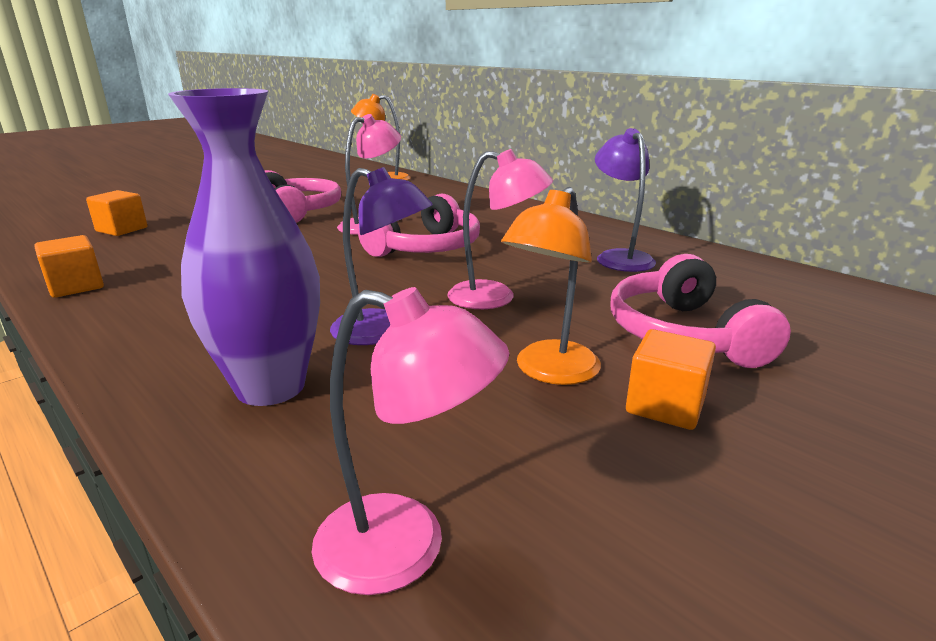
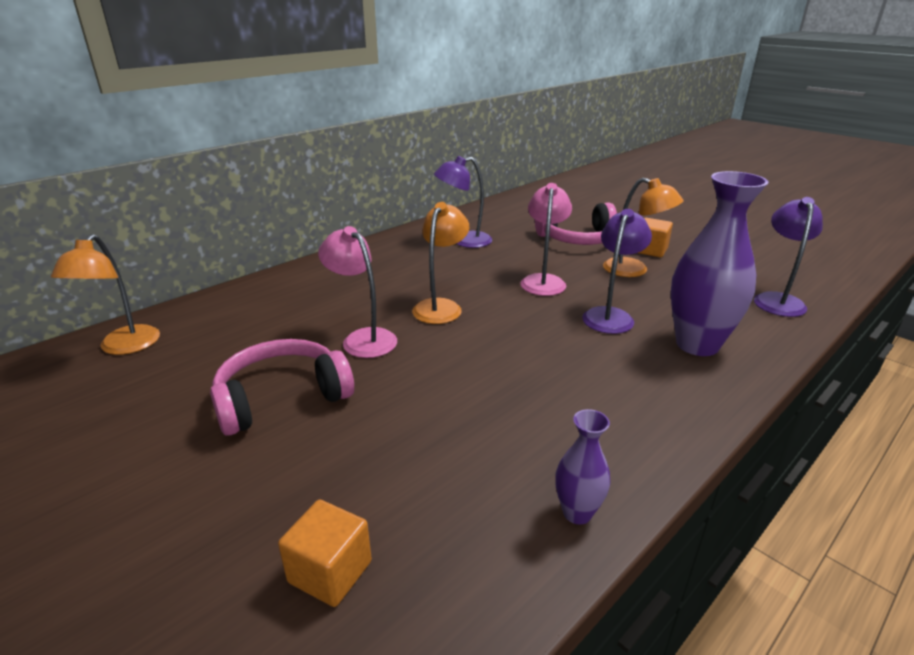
camera: 90 degrees left, 5 degrees up
orange cube [34,235,104,298] -> purple vase [555,409,610,524]
pink lamp [312,287,509,595] -> purple lamp [754,197,823,317]
pink headphones [358,194,480,257] -> orange lamp [412,202,469,324]

